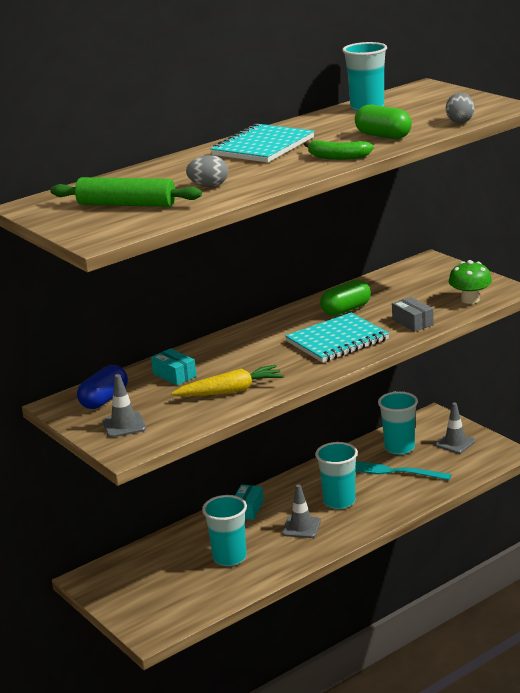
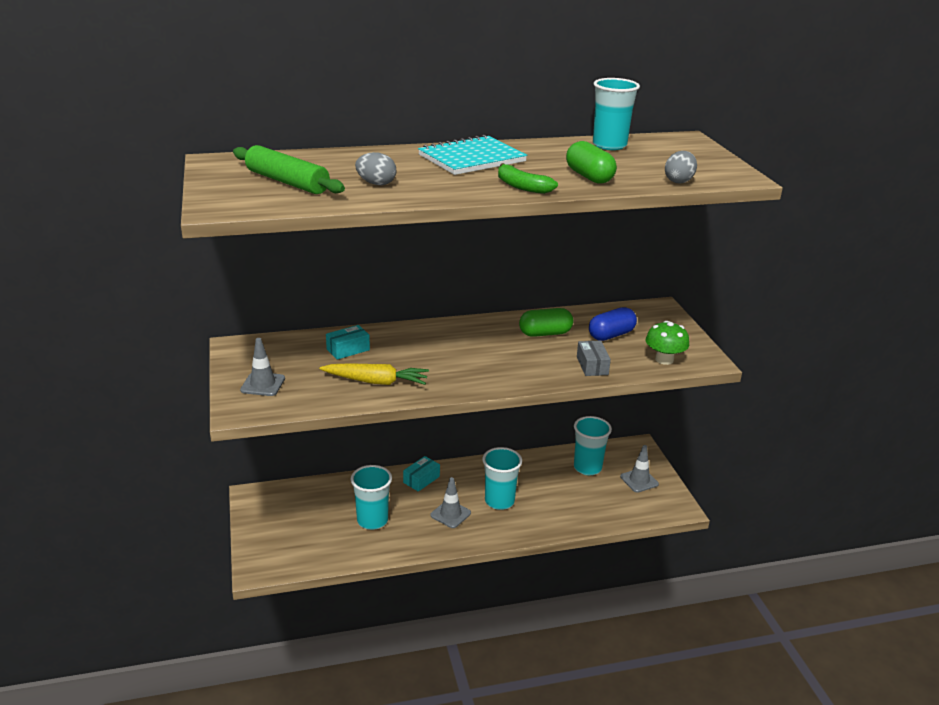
camera: 20 degrees right, 5 degrees up
blue capsule [77,365,128,409] -> blue capsule moved to [589,307,637,341]
turquoise box [151,348,196,385] -> turquoise box turned 75 degrees clockwise [326,325,370,360]
turquoise notebook [285,313,390,363] -> none
turquoise fork [355,461,452,480] -> none

